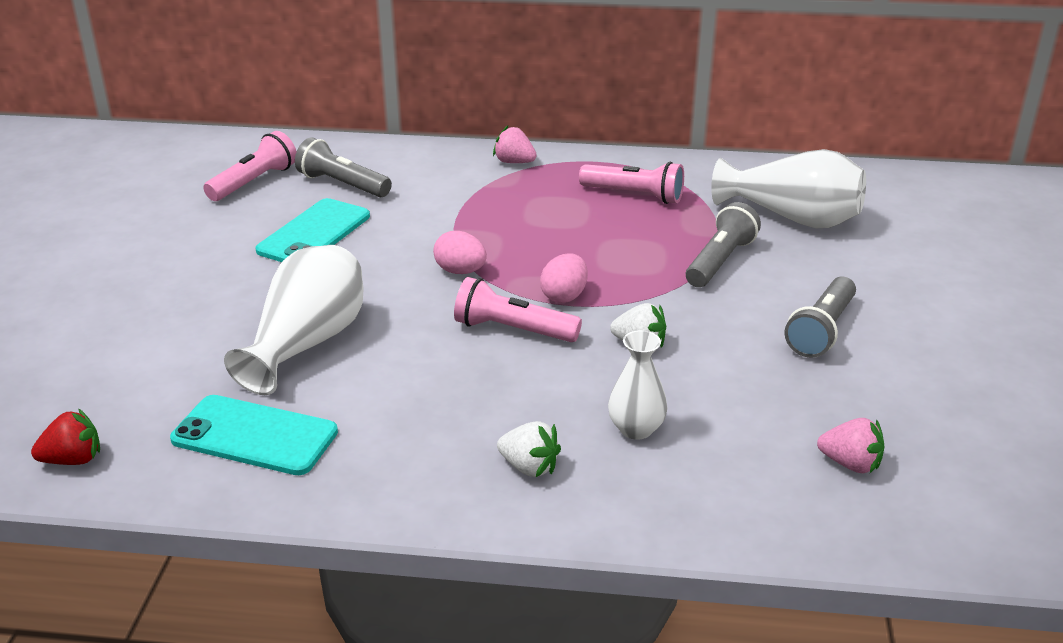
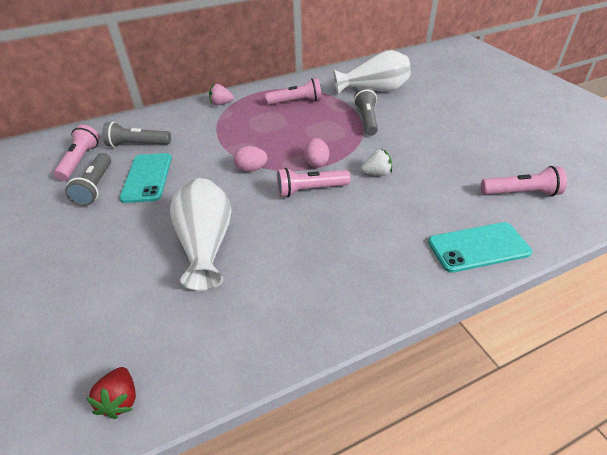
camera: 30 degrees left, 10 degrees up
red strawberry [31,409,100,465] -> red strawberry turned 135 degrees clockwise [86,367,136,419]
turquoise phone [170,395,338,475] -> turquoise phone moved to [428,222,532,273]
white strawberry [497,421,561,477] -> none
white vase [608,330,668,440] -> none
grey flashlight [784,277,856,358] -> grey flashlight moved to [65,153,111,206]
pink strawberry [817,418,884,473] -> pink flashlight [481,166,567,196]

